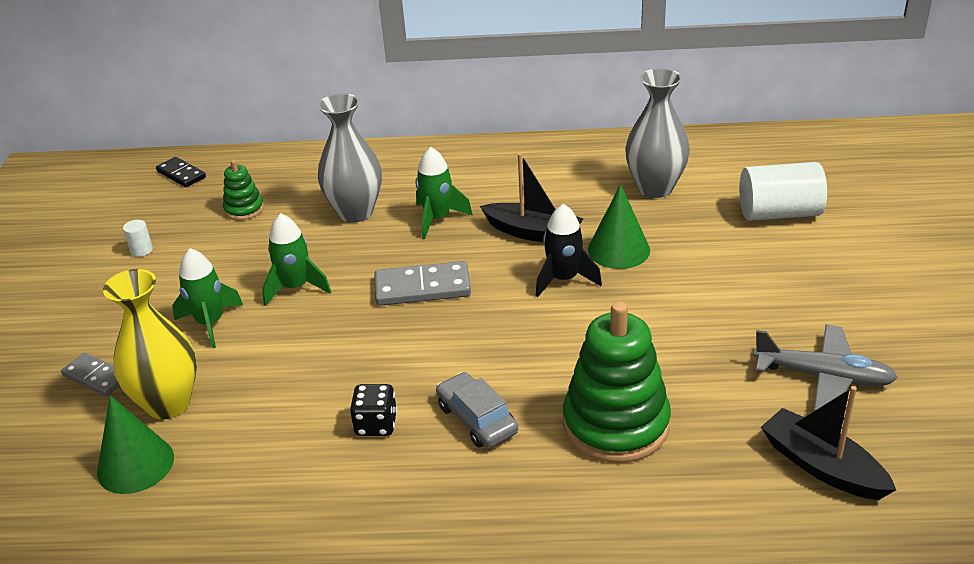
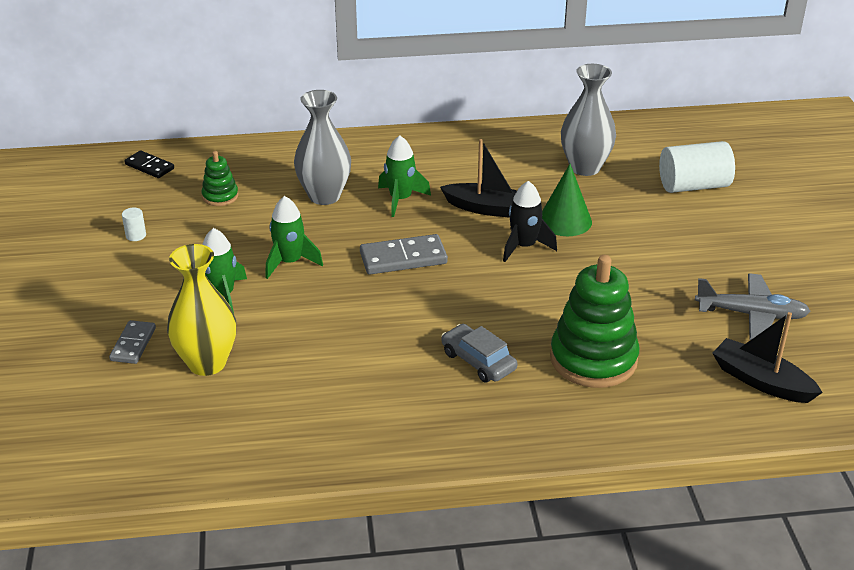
camera: 10 degrees left, 0 degrees up
grey domino [61,353,120,396] -> grey domino turned 75 degrees clockwise [109,320,156,364]
green cone [97,396,174,494] -> none
black dice [350,384,397,436] -> none

